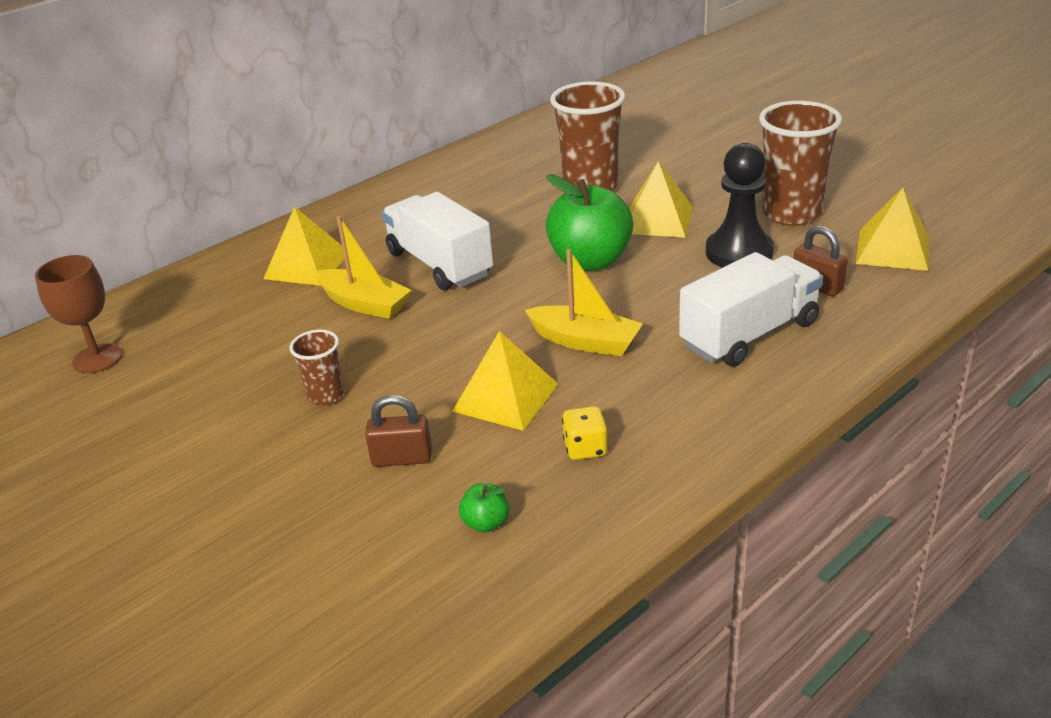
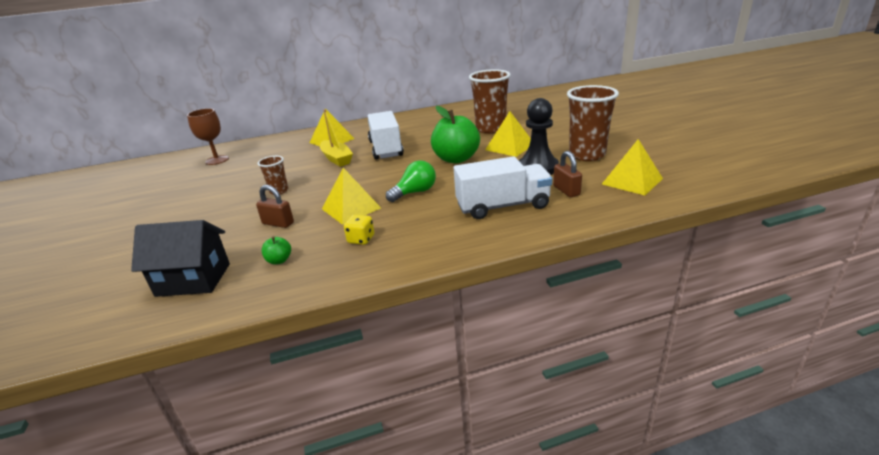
camera: 25 degrees right, 5 degrees down
yellow boat [525,249,643,356] -> green light bulb [386,160,436,202]
none -> black house [131,220,230,297]

